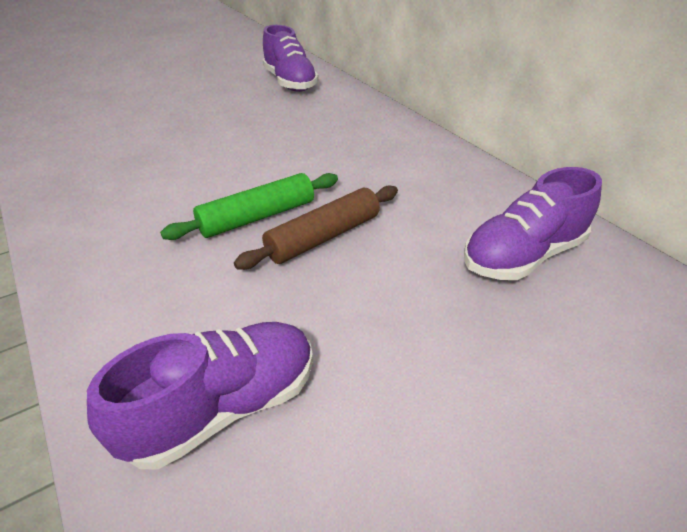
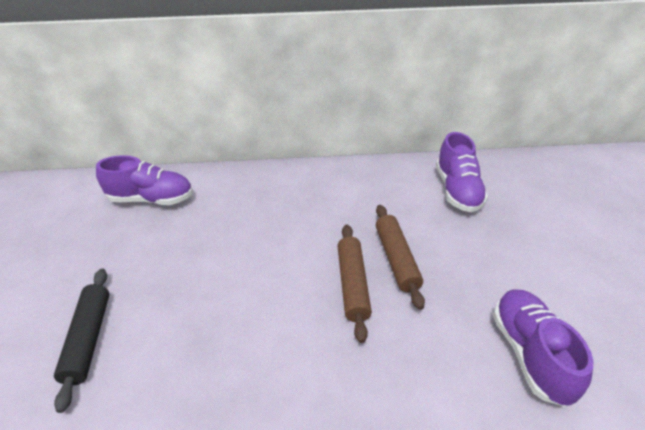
camera: 60 degrees left, 0 degrees up
green rolling pin [160,173,338,240] -> brown rolling pin [337,225,372,343]
none -> black rolling pin [54,269,109,413]

